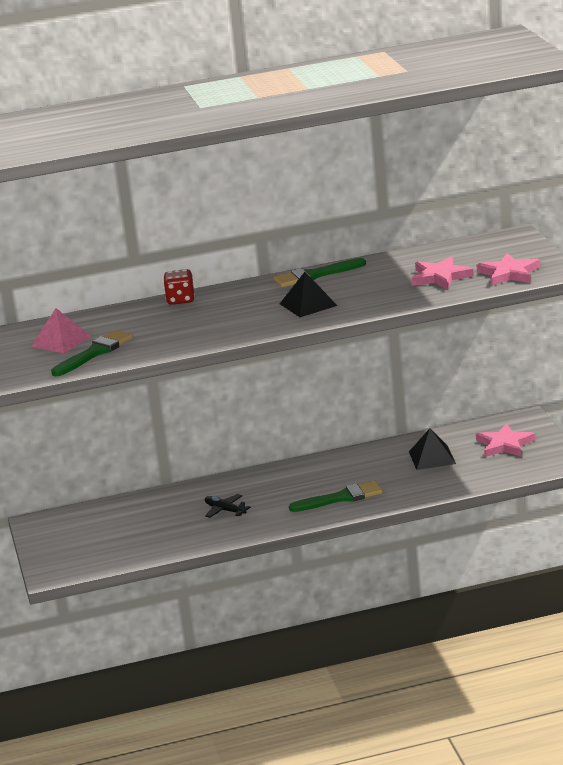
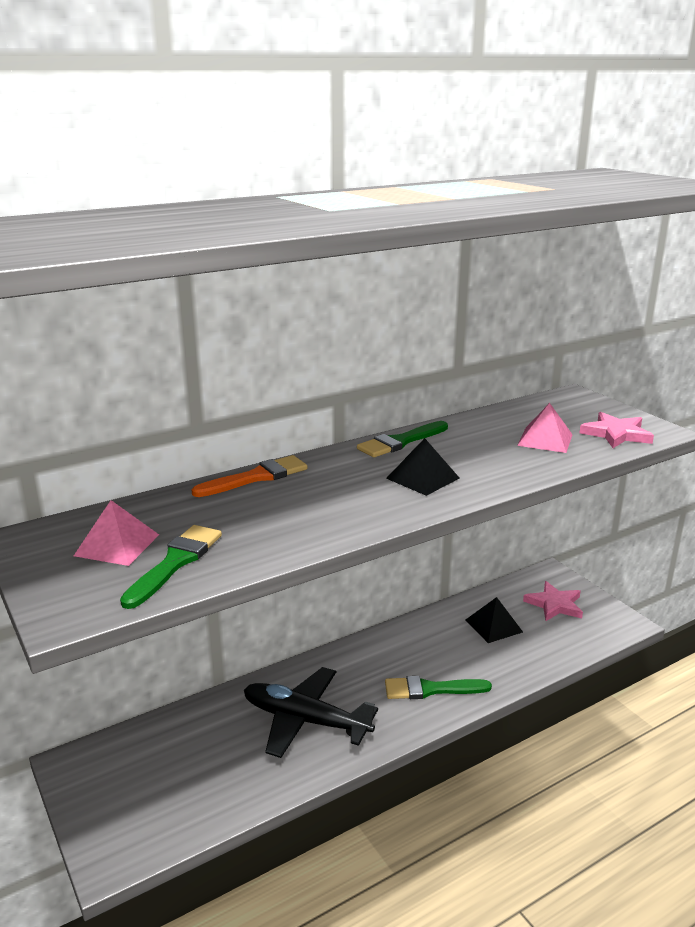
camera: 20 degrees left, 0 degrees up
red dice [164,269,195,305] -> orange brush [192,455,307,497]
black plane [205,494,251,518] -> black plane [244,667,378,758], size x2.22
green brush [289,481,383,512] -> green brush turned 150 degrees counterclockwise [385,676,492,699]
pink star [411,256,474,289] -> pink pyramid [517,403,573,453]

